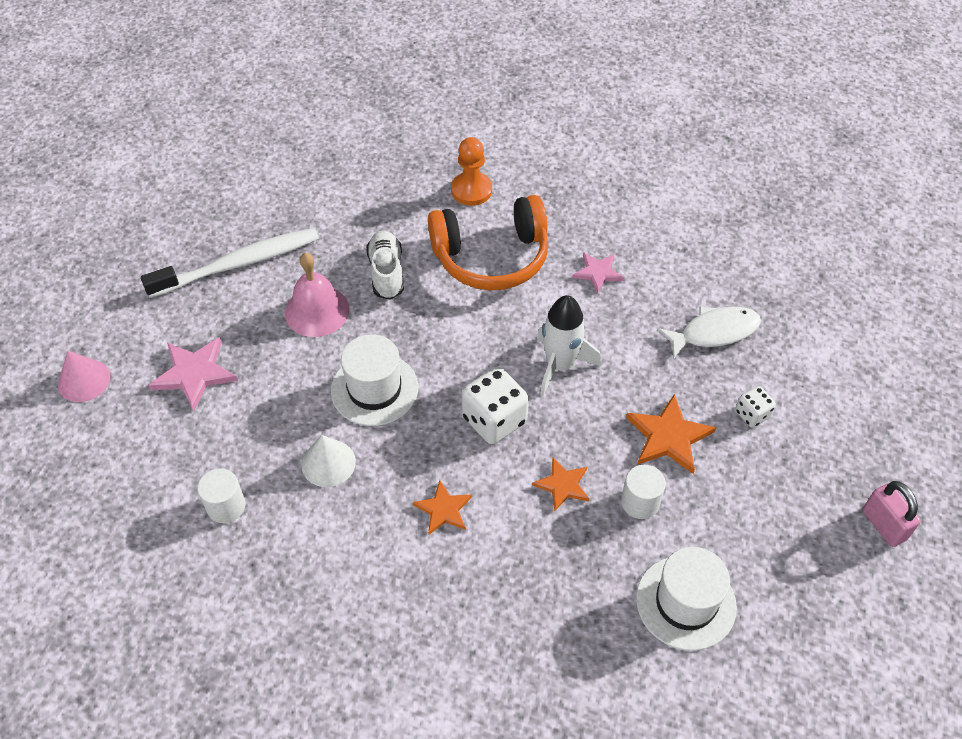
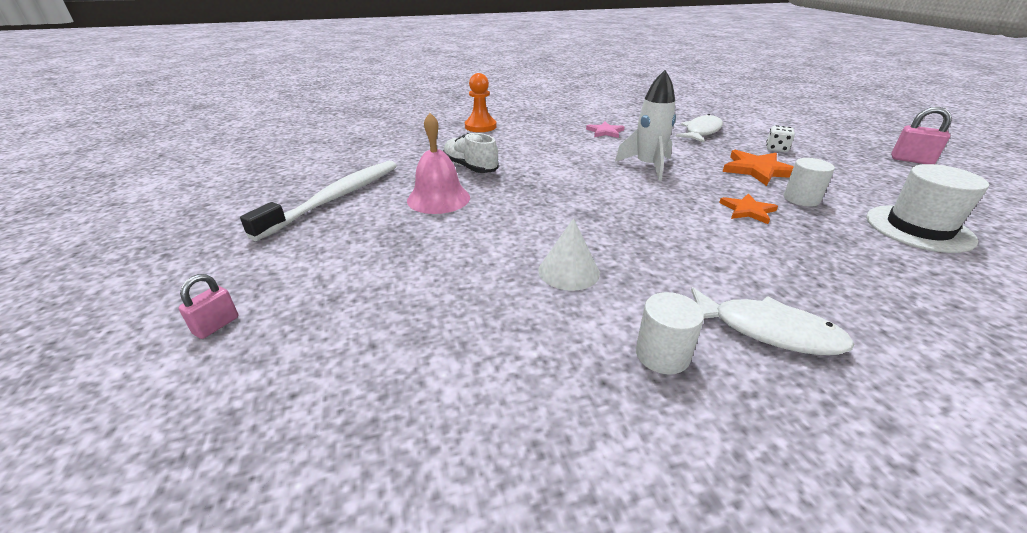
camera: 35 degrees left, 20 degrees down
pink cone [58,351,110,402] -> pink padlock [178,274,238,339]
pink star [148,337,238,411] -> none
white cylinder [198,468,245,523] -> white cylinder moved to [636,292,704,374]
white hat [331,334,418,426] -> none
orange star [413,480,472,535] -> none
orange headphones [428,195,549,291] -> none
white dice [462,367,529,444] -> none
none -> white fish [691,287,854,355]

